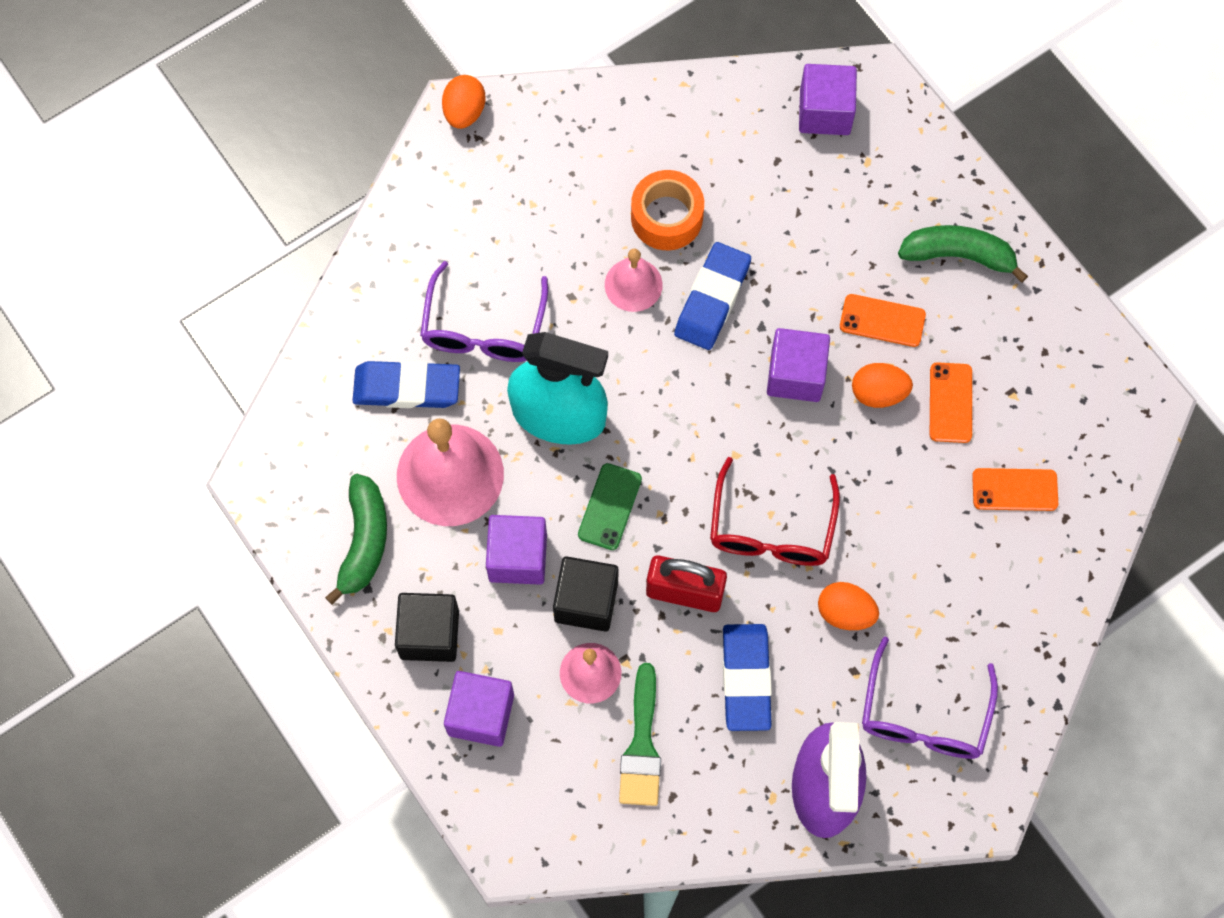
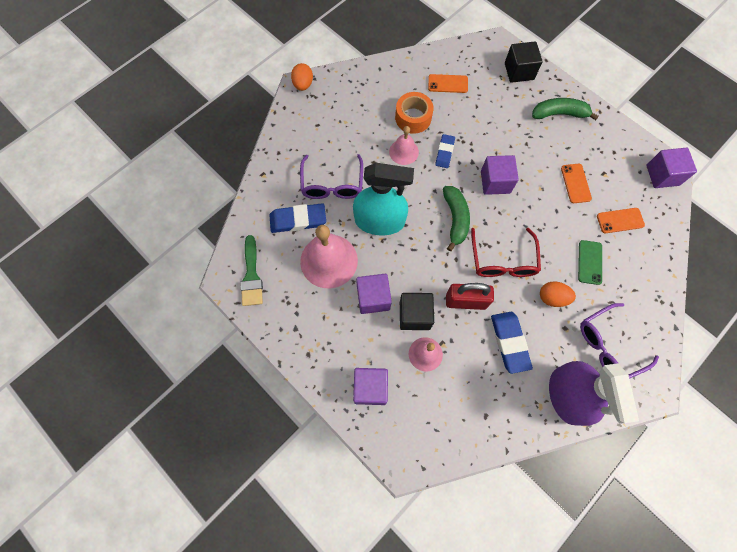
camera: 10 degrees left, 0 degrees up
green banana [325,474,387,605] -> green banana moved to [443,186,470,251]
black cube [395,593,459,662] -> black cube moved to [505,42,543,83]
green phone [578,463,642,550] -> green phone moved to [578,240,602,285]
green brush [619,663,661,806] -> green brush moved to [241,235,263,306]
blue eraser [674,242,751,350] -> blue eraser [435,134,455,168], size x0.64
purple cube [799,64,857,135] -> purple cube moved to [646,148,697,188]
orange phone [840,294,926,347] -> orange phone moved to [428,74,468,93]
orange egg [852,363,913,408] -> none
purple glasses [862,637,998,759] -> purple glasses turned 60 degrees clockwise [580,303,659,379]

